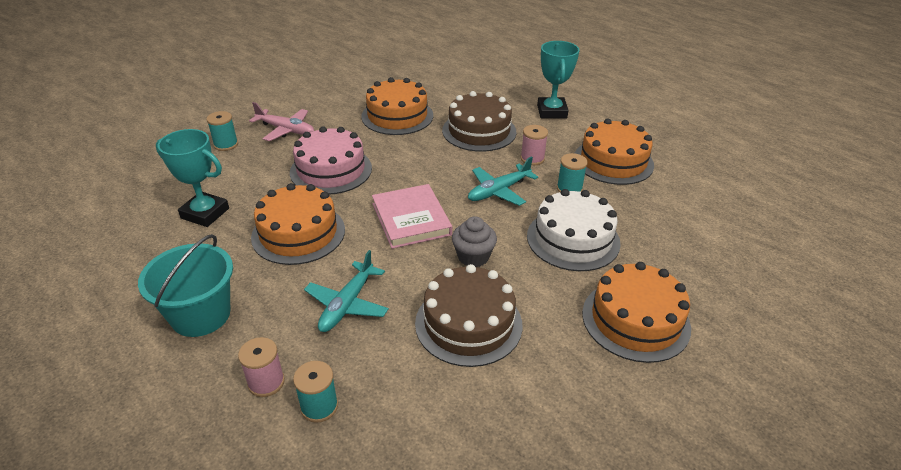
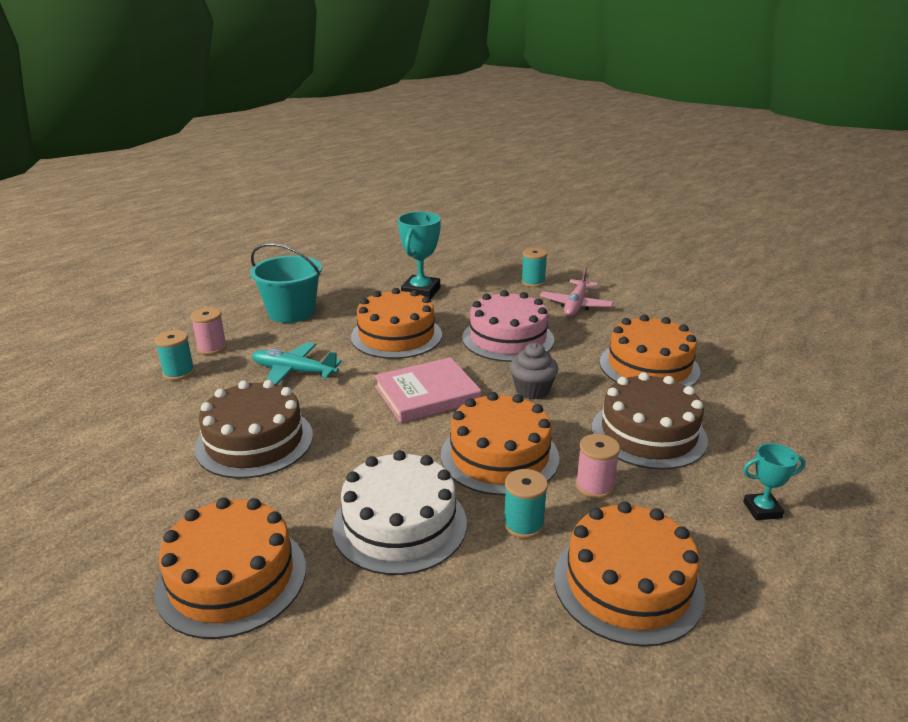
camera: 85 degrees right, 10 degrees down
grey cupcake [452,216,497,267] -> grey cupcake moved to [510,343,558,400]
turquoise plane [468,156,538,206] -> orange cake [441,392,560,495]
turquoise trophy [537,41,580,118] -> turquoise trophy [743,443,806,520], size x0.56

